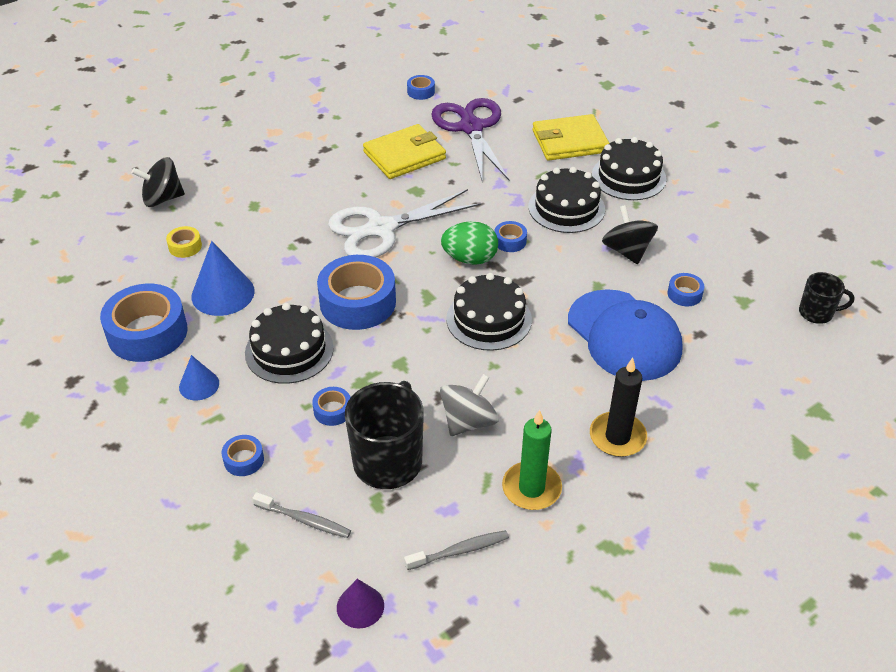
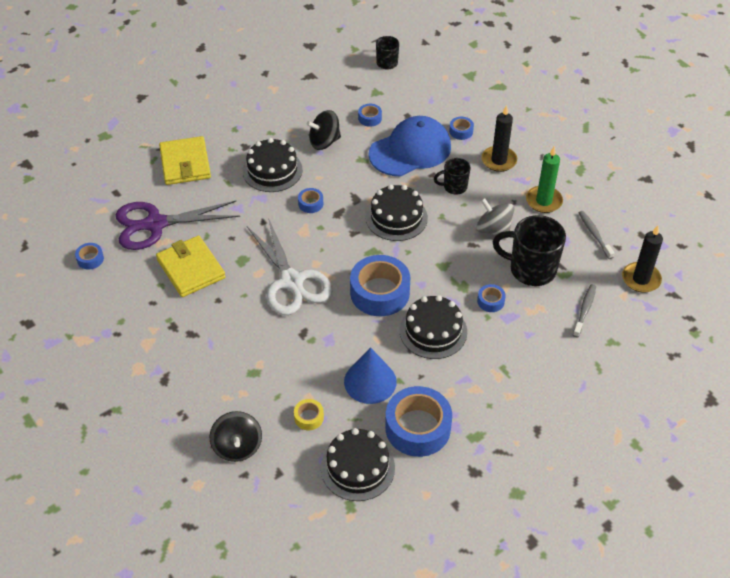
camera: 90 degrees left, 5 degrees up
blue cone [179,355,219,400] -> none
blue tape [222,435,264,476] -> blue tape moved to [449,117,474,140]
purple cone [337,579,384,629] -> black candle [622,226,663,292]
green egg [441,221,498,265] -> none
black cake [592,137,666,200] -> black cake moved to [321,428,395,501]
none -> black mug [434,158,471,194]

